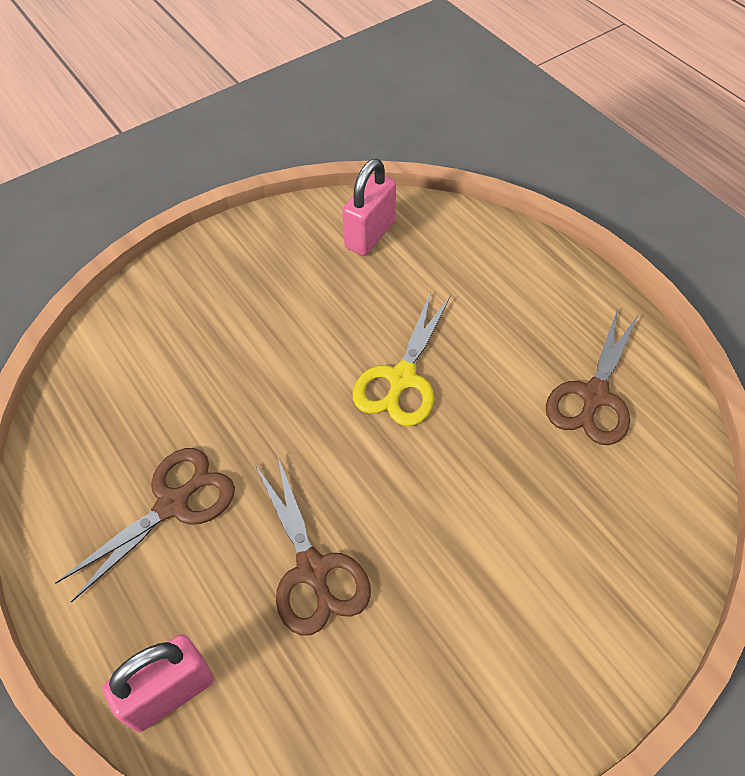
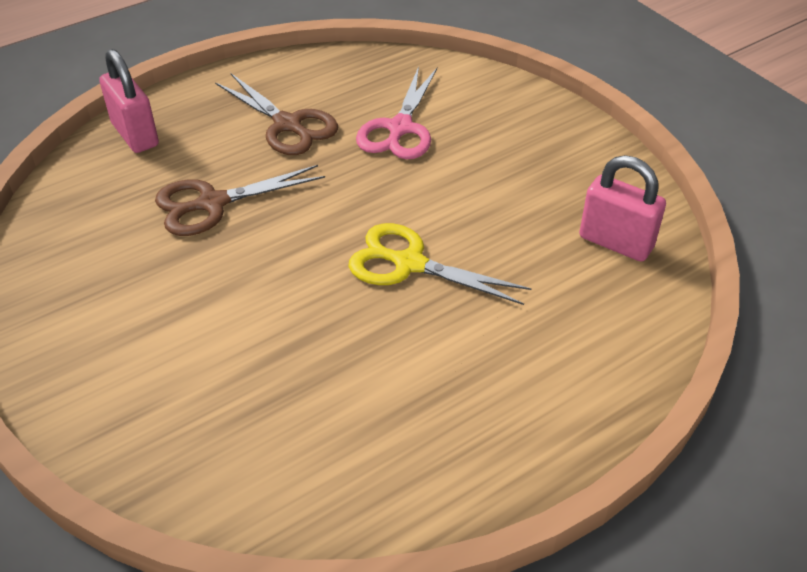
camera: 90 degrees right, 10 degrees down
brown scissors [546,308,639,445] -> none
none -> pink scissors [356,66,437,159]

